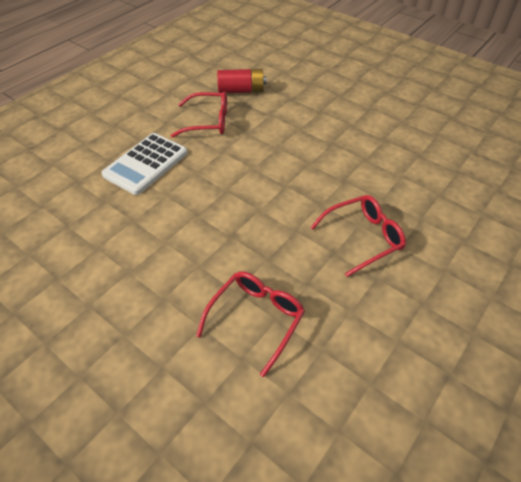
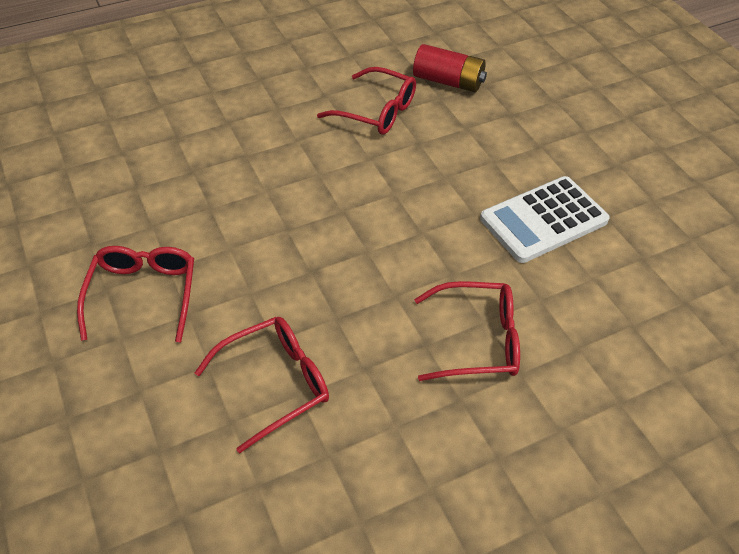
camera: 25 degrees right, 0 degrees up
white calculator [101,133,187,195] -> white calculator moved to [480,176,610,263]
none -> red glasses [77,246,194,342]

